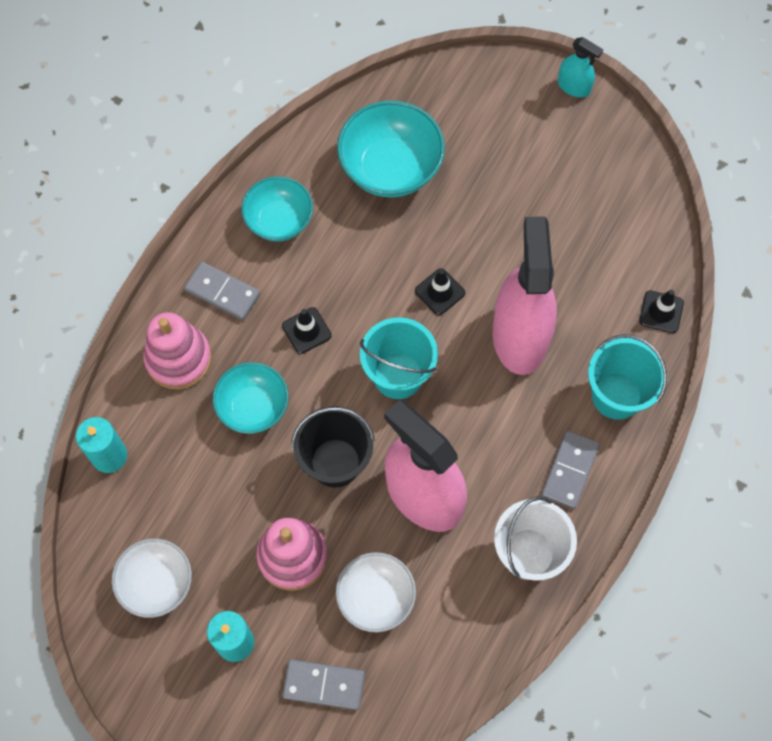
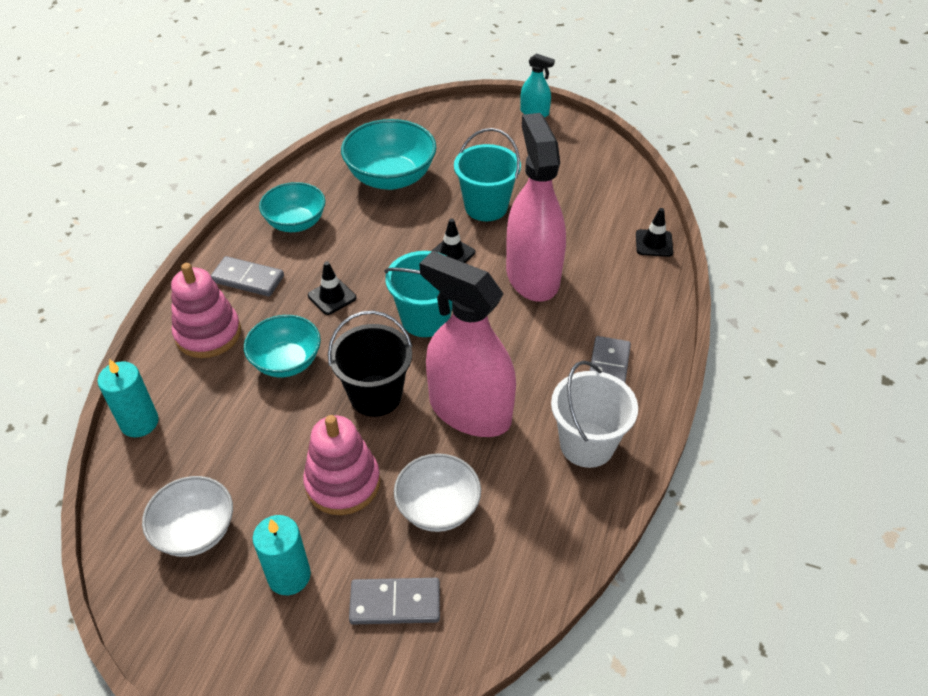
camera: 10 degrees left, 20 degrees down
turquoise bucket [588,334,667,420] -> turquoise bucket moved to [454,128,521,221]

